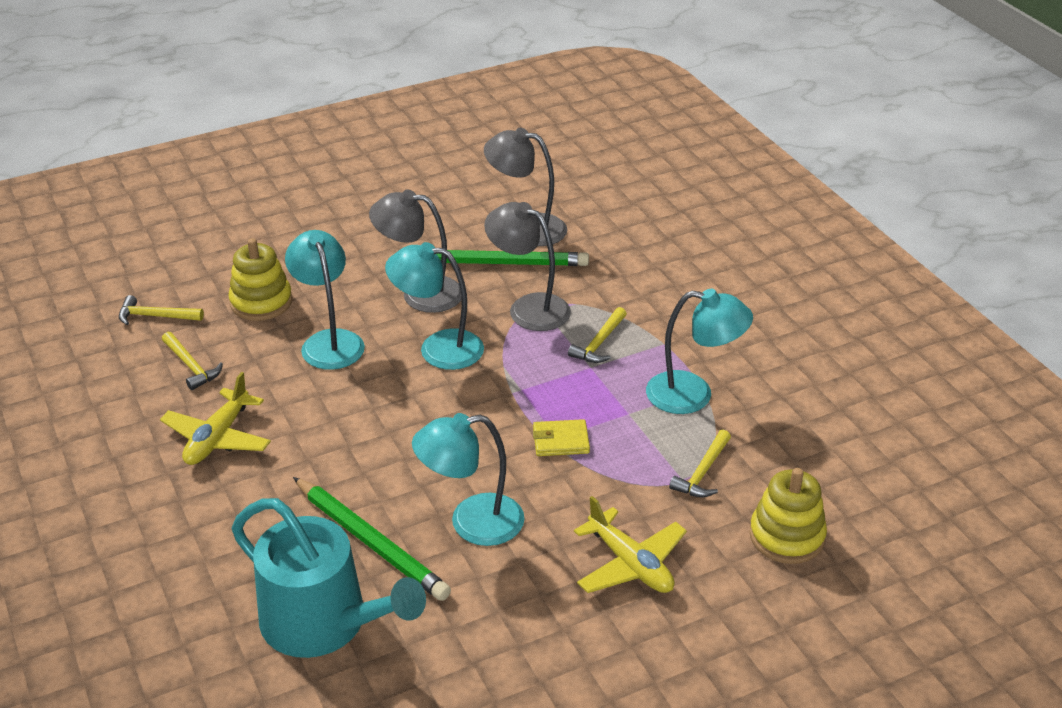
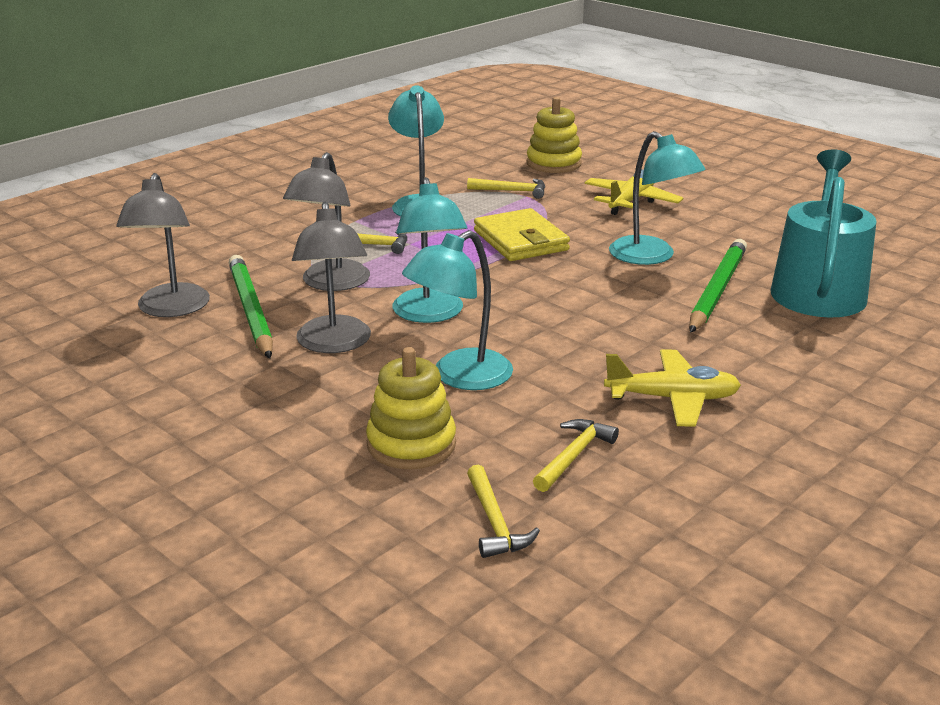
camera: 110 degrees left, 10 degrees down
yellow wallet [533,419,590,456] -> yellow wallet [474,208,570,261], size x1.71

